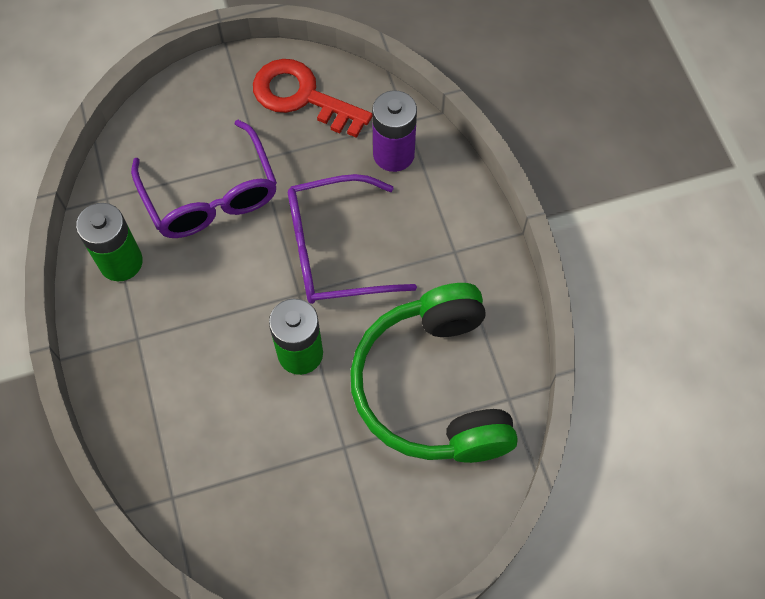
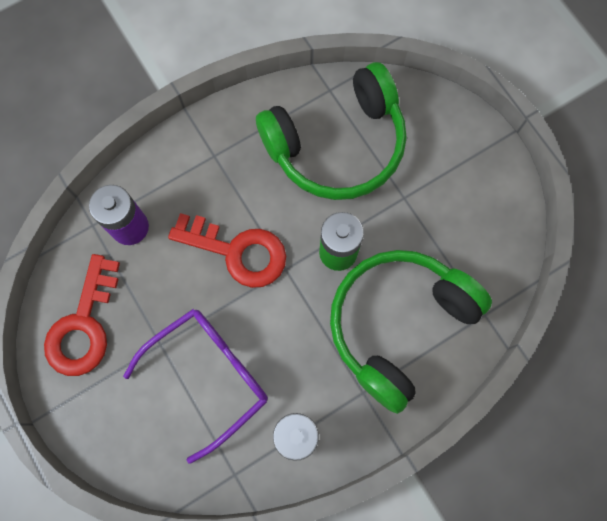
camera: 105 degrees left, 10 degrees up
purple glasses [288,174,417,304] -> red key [168,213,286,288]
none -> green headphones [330,250,492,414]

